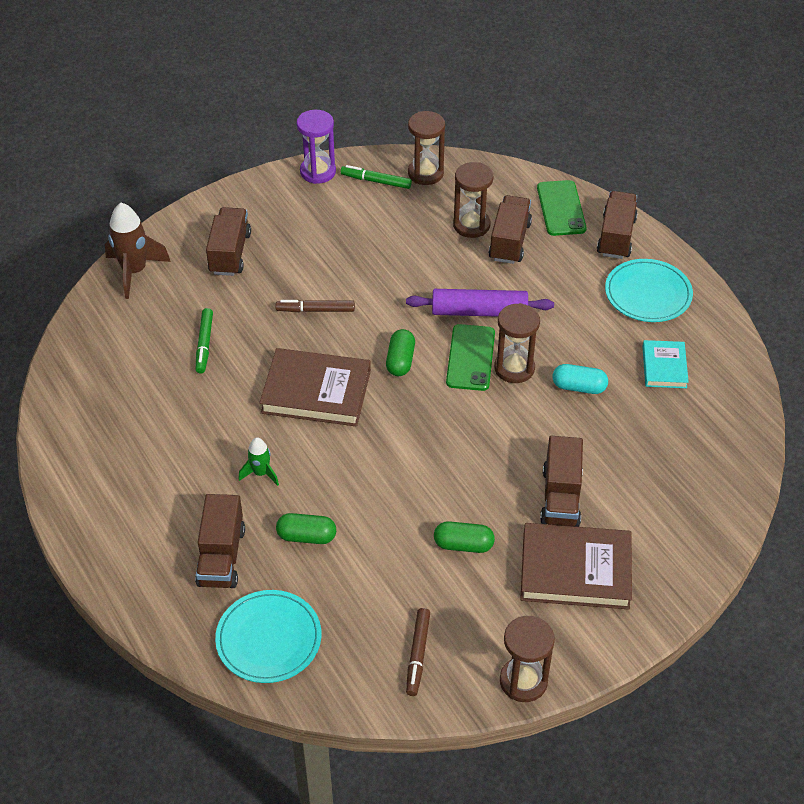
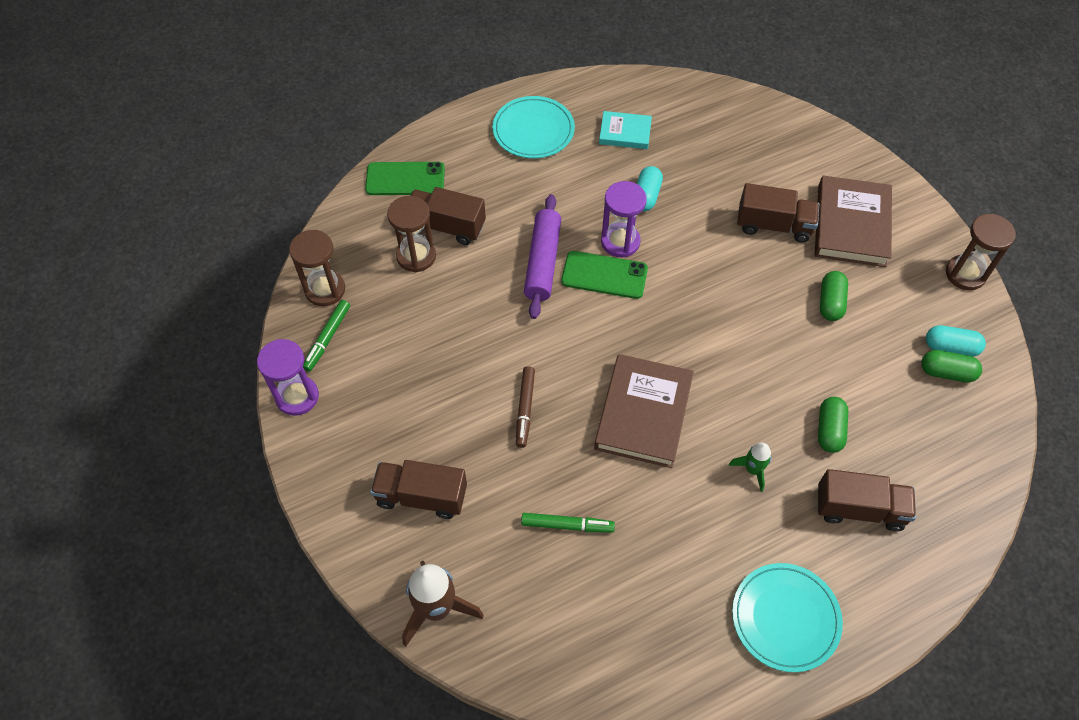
camera: 85 degrees left, 10 degrees up
turquoise plate [215,590,321,683] -> turquoise plate moved to [732,563,843,672]
green capsule [386,329,415,376] -> green capsule moved to [921,350,982,383]
brown marker [406,608,430,696] -> turquoise capsule [926,325,986,357]
brown hourglass [494,303,540,383] -> purple hourglass [601,181,647,257]
brown truck [597,191,638,259] -> none

